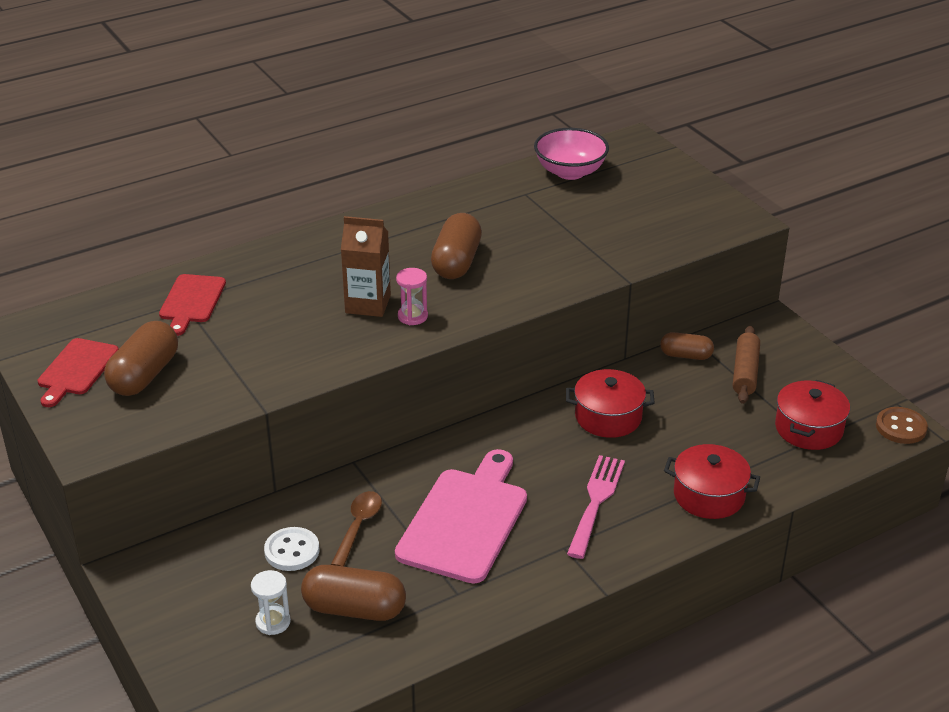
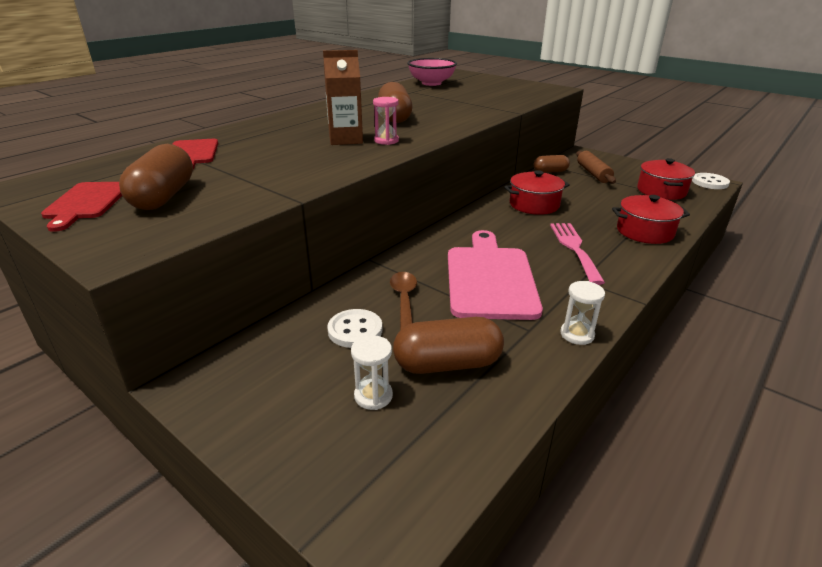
camera: 20 degrees left, 5 degrees down
brown button [876,407,928,444] -> white button [692,173,730,189]
none -> white hourglass [560,281,605,345]

